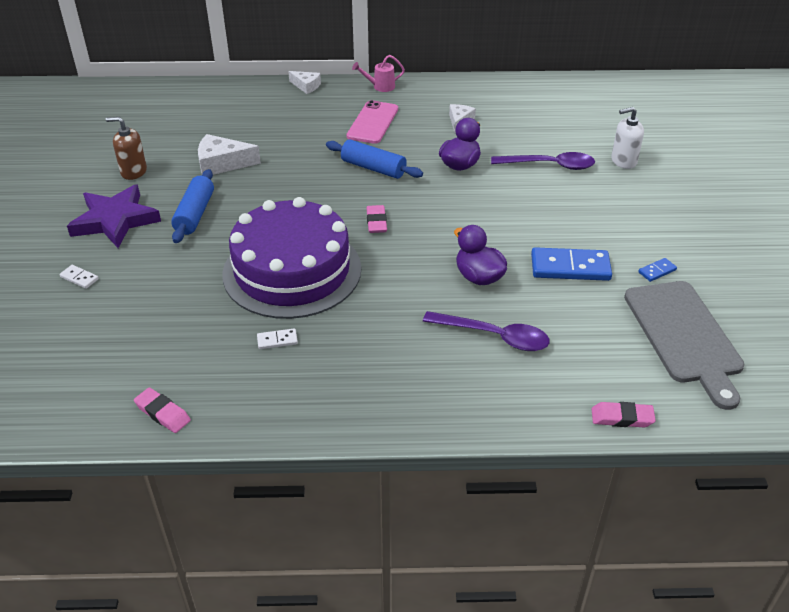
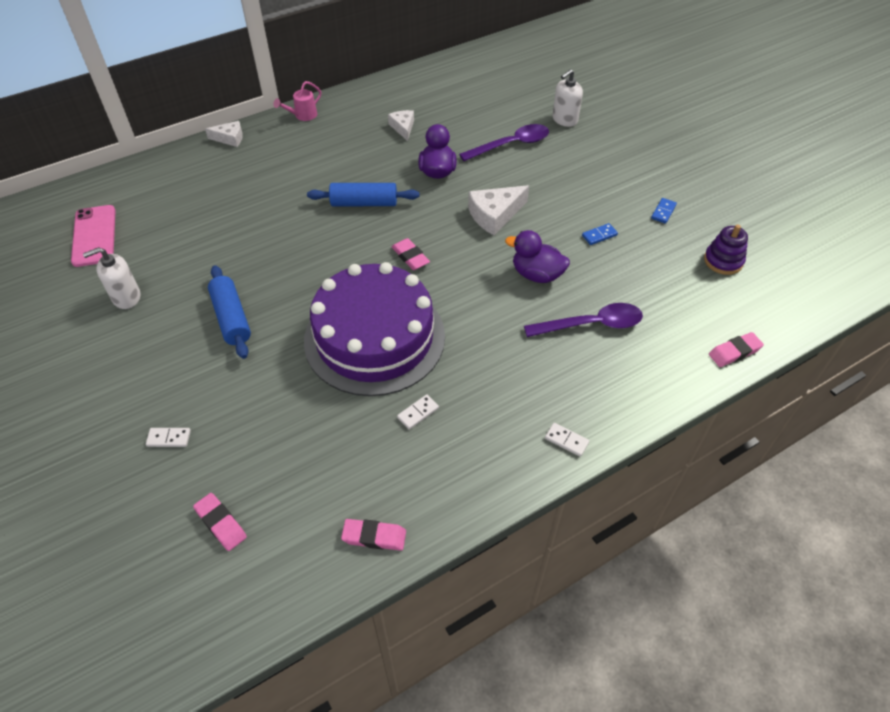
camera: 30 degrees left, 10 degrees up
purple star [67,184,161,248] -> none
brown soap dispenser [106,117,147,180] -> white soap dispenser [83,247,140,309]
white cheese [198,134,261,175] -> white cheese moved to [468,185,529,235]
pink phone [347,100,398,144] -> pink phone moved to [71,205,116,267]
blue domino [531,247,612,281] -> blue domino [582,223,618,245], size x0.47
grey cutting board [624,281,744,410] -> purple stacking toy [704,225,748,275]
none -> pink eraser [193,493,247,551]
none -> white domino [545,423,590,457]

